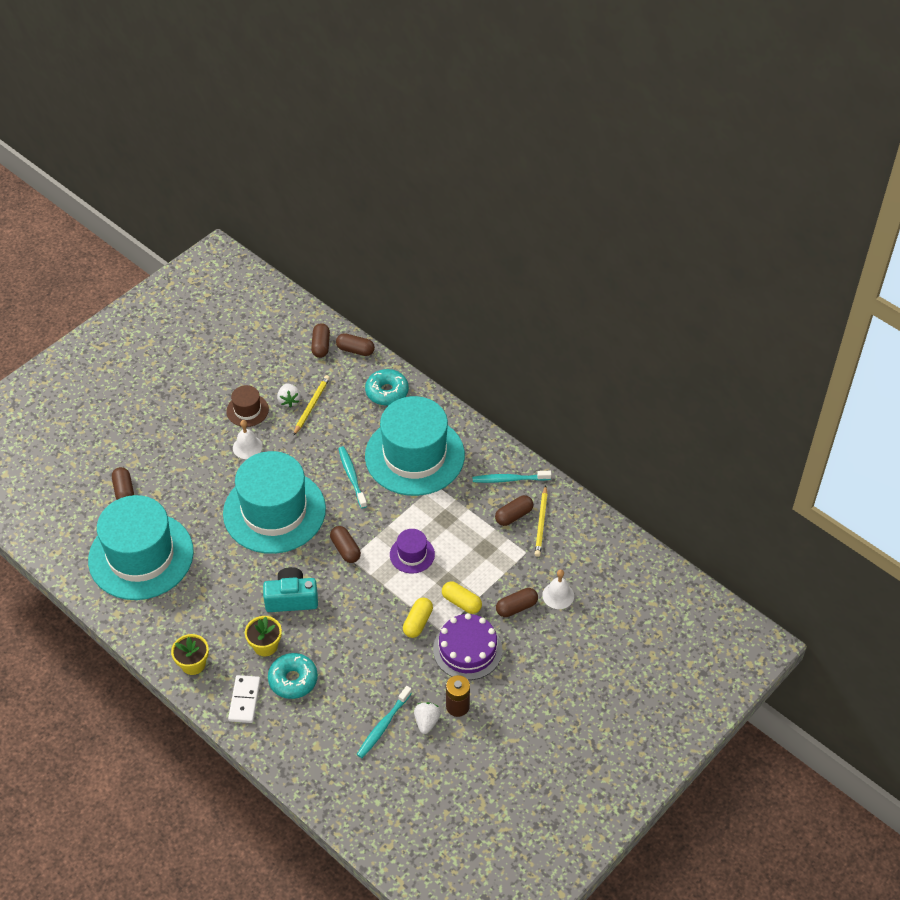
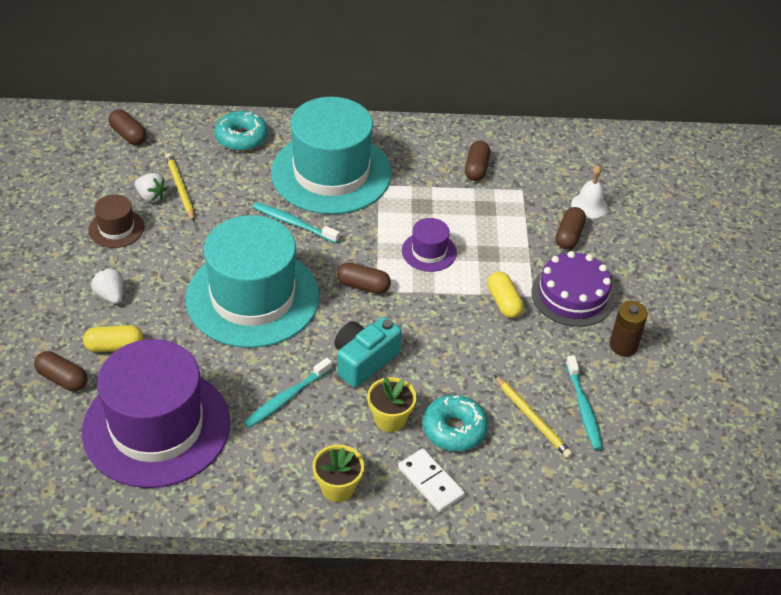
camera: 45 degrees left, 5 degrees down
turquoise hat [88,495,194,600] -> purple hat [82,339,230,488]
white bell [233,420,263,459] -> none
brown capsule [336,333,375,356] -> none
white strawberry [414,702,441,734] -> white strawberry moved to [91,268,123,304]
yellow capsule [442,581,482,614] -> yellow capsule moved to [83,325,143,352]
turquoise toothbrush [473,471,552,483] -> turquoise toothbrush moved to [243,358,332,428]
yellow pencil [535,486,548,557] -> yellow pencil moved to [494,375,573,458]

